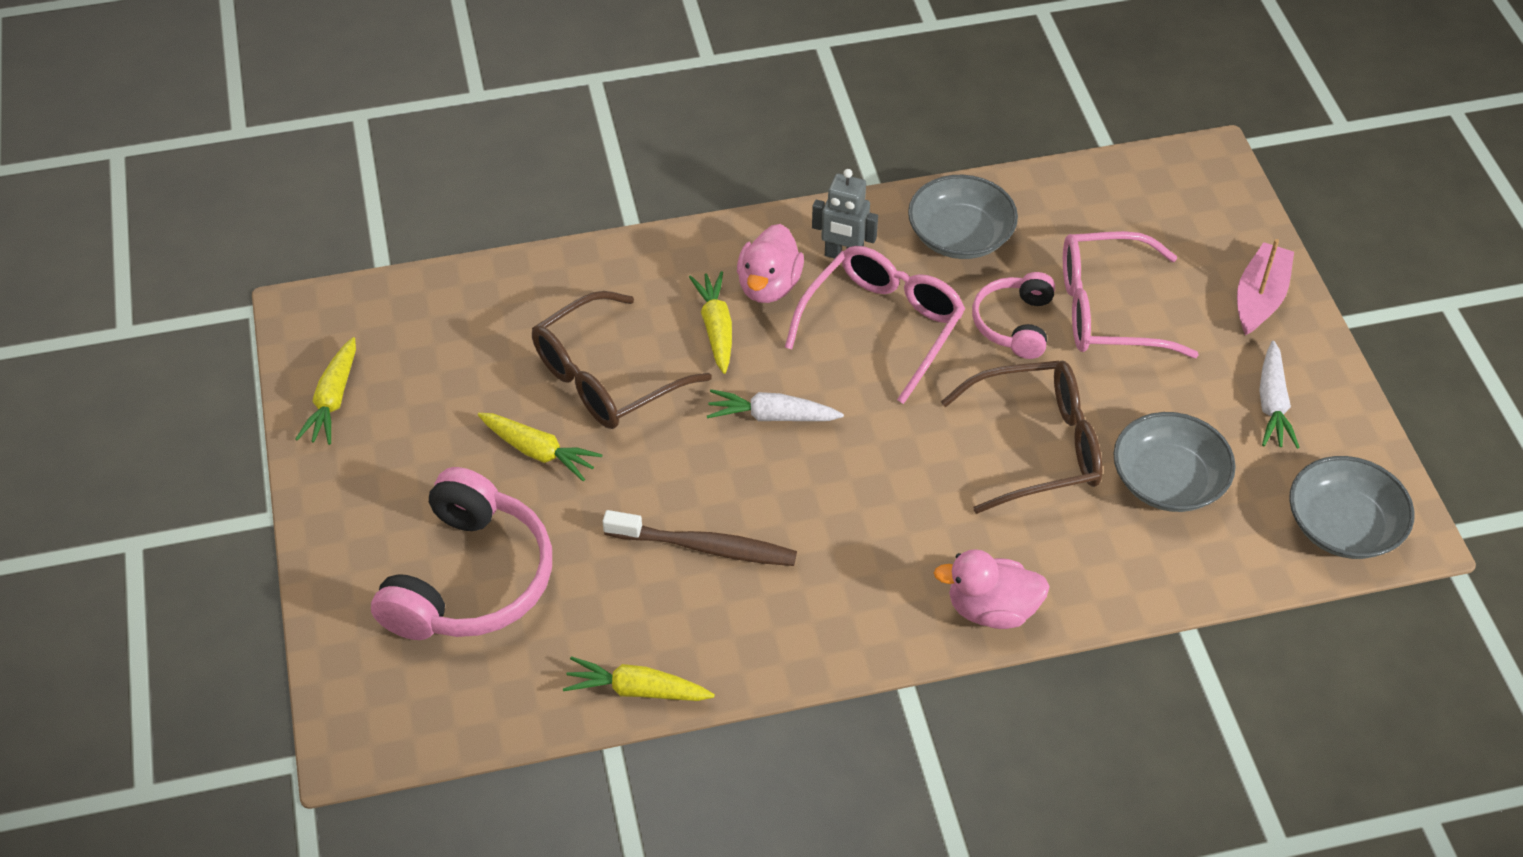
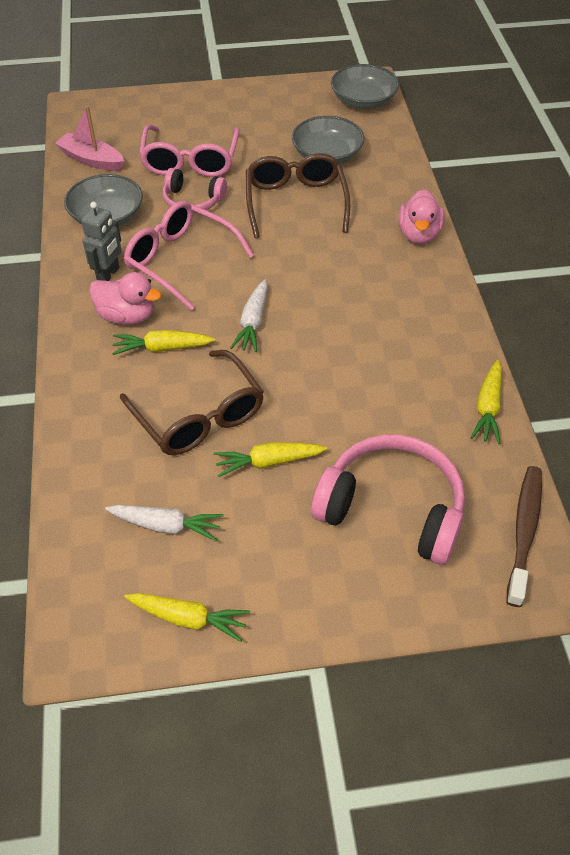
camera: 85 degrees left, 0 degrees up
yellow carrot [478,413,602,482] -> yellow carrot turned 135 degrees counterclockwise [214,442,327,477]
brown toothbrush [603,510,797,566] -> brown toothbrush moved to [506,466,542,607]
pink boat [1237,239,1294,335] -> pink boat moved to [55,106,124,171]
white carrot [1259,341,1300,449] -> white carrot moved to [105,505,224,542]

